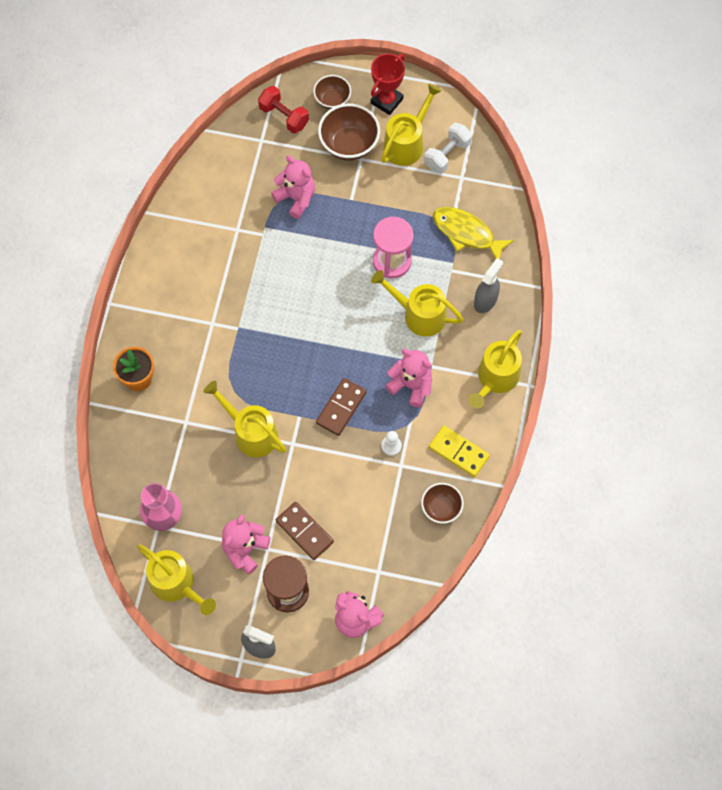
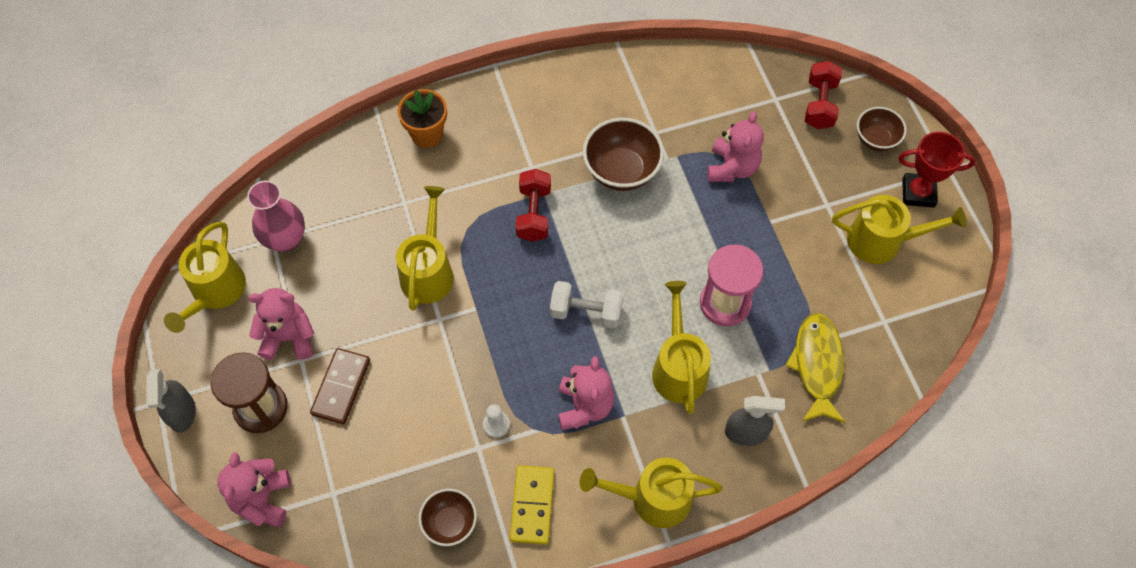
camera: 60 degrees right, 5 degrees down
brown domino [316,378,366,436] -> none
brown bowl [318,104,380,161] -> brown bowl moved to [583,118,664,191]
white dumbbell [424,123,472,174] -> white dumbbell moved to [550,281,623,328]
none -> red dumbbell [516,169,551,242]

